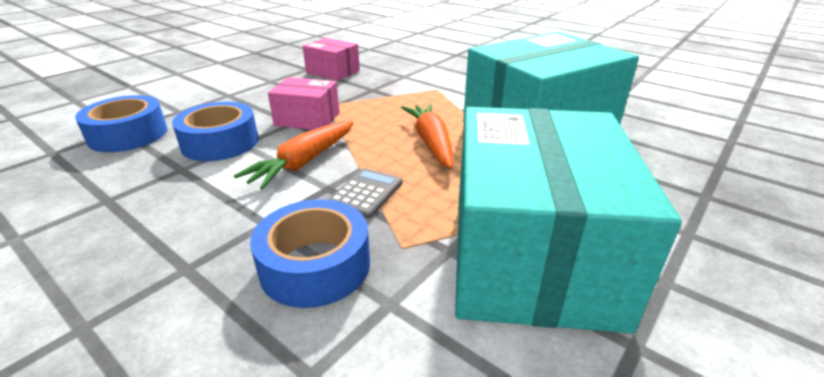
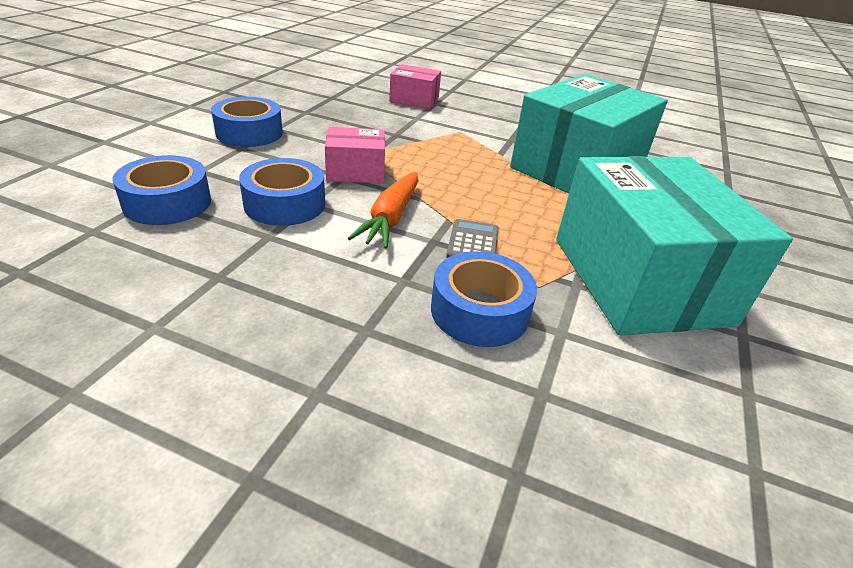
camera: 20 degrees left, 5 degrees up
pink box [303,38,360,81] -> pink box moved to [389,64,441,109]
orange carrot [401,104,453,169] -> none
none -> blue tape [211,97,283,147]

